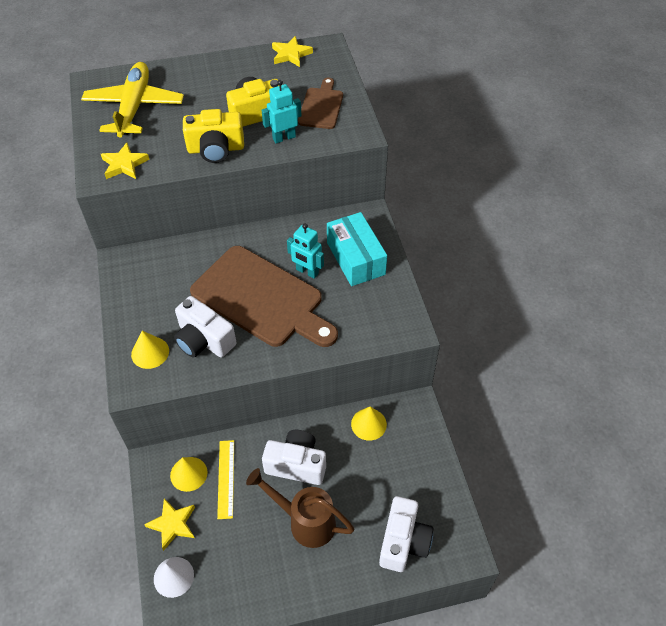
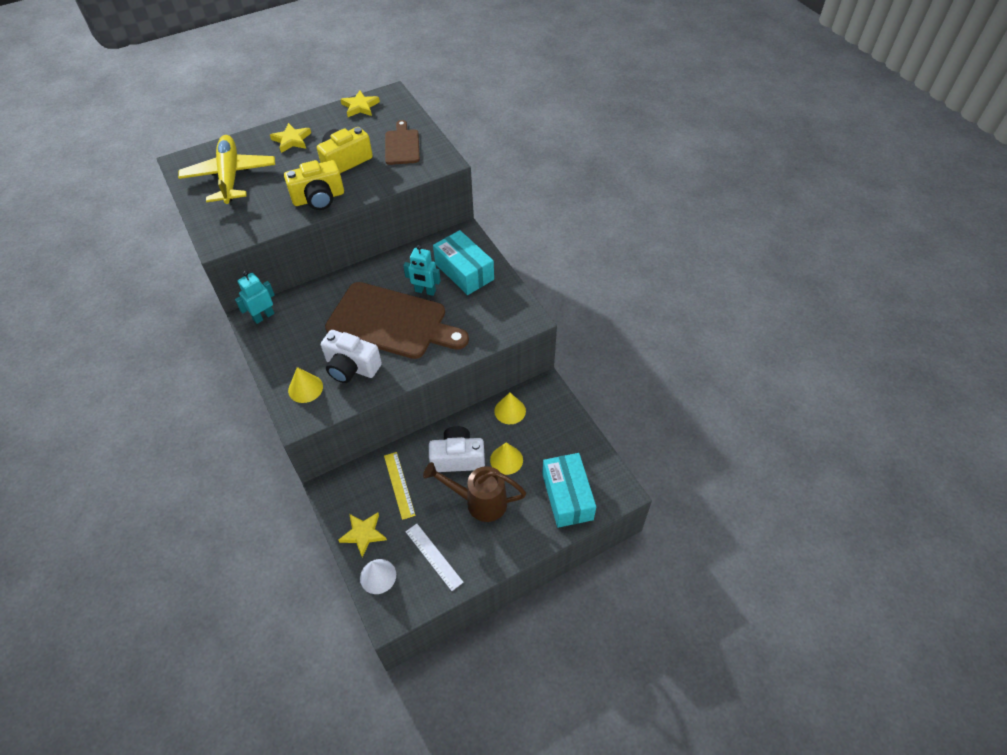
camera: 15 degrees left, 0 degrees up
yellow star [101,142,149,179] -> yellow star moved to [270,123,311,153]
yellow cone [170,457,207,492] -> yellow cone moved to [490,443,523,475]
turquoise robot [262,80,302,144] -> turquoise robot moved to [235,271,275,324]
white camera [379,496,433,572] -> turquoise box [542,453,596,528]
none -> white ruler [405,524,463,591]

